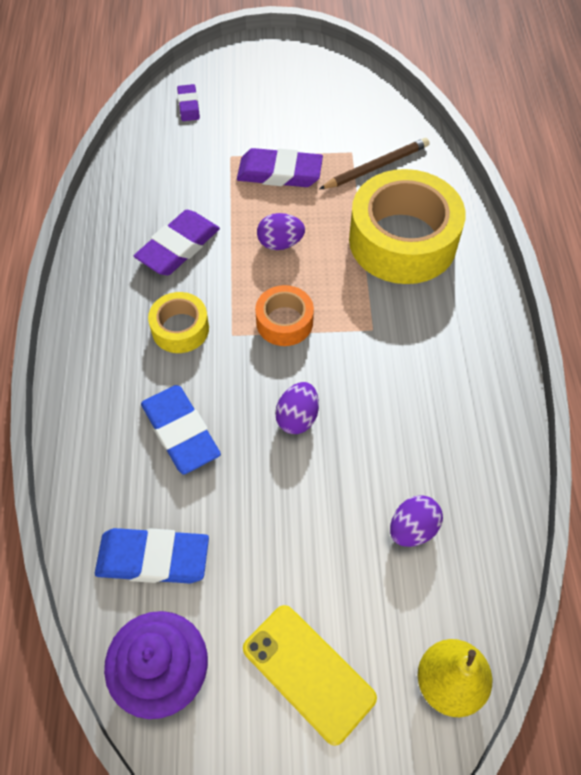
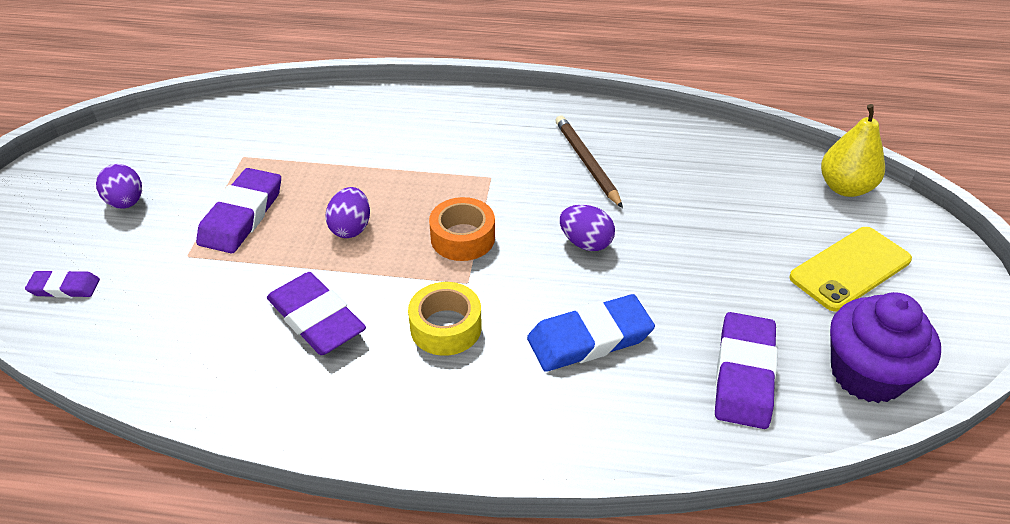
camera: 80 degrees left, 15 degrees down
blue eraser [95,528,209,584] -> purple eraser [715,312,778,429]
brown pencil [320,138,429,189] -> brown pencil moved to [555,115,623,208]
yellow tape [349,169,466,284] -> none
purple egg [390,495,443,547] -> purple egg moved to [96,164,142,209]

